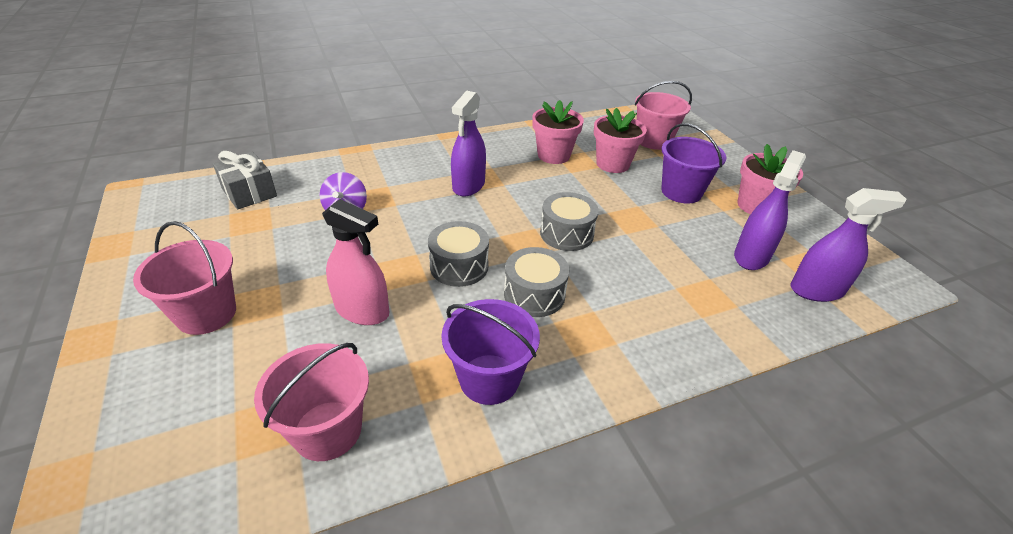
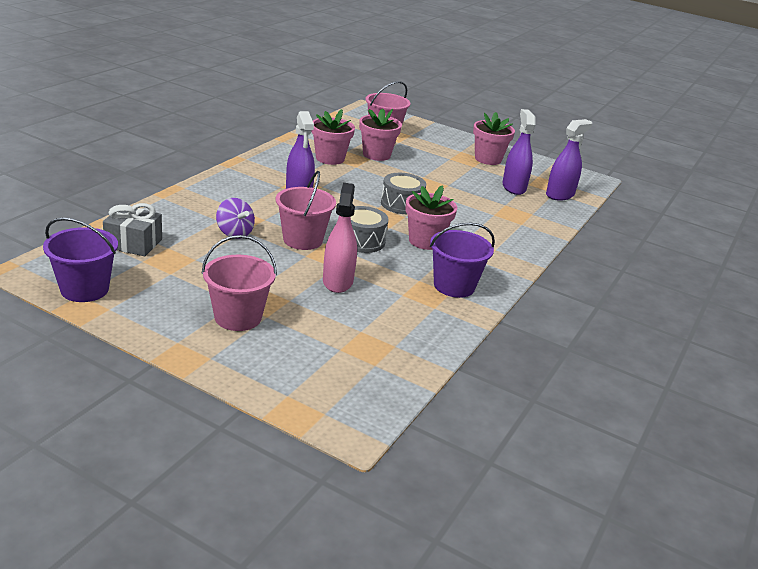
camera: 40 degrees left, 10 degrees down
pink bucket [254,343,369,461] -> pink bucket moved to [276,171,336,250]
pink spray bottle [322,199,389,325] -> pink spray bottle turned 75 degrees counterclockwise [323,183,357,293]
grey drum [504,247,569,317] -> pink flower pot [405,185,457,250]
purple bucket [661,123,727,204] -> purple bucket moved to [43,217,118,302]

